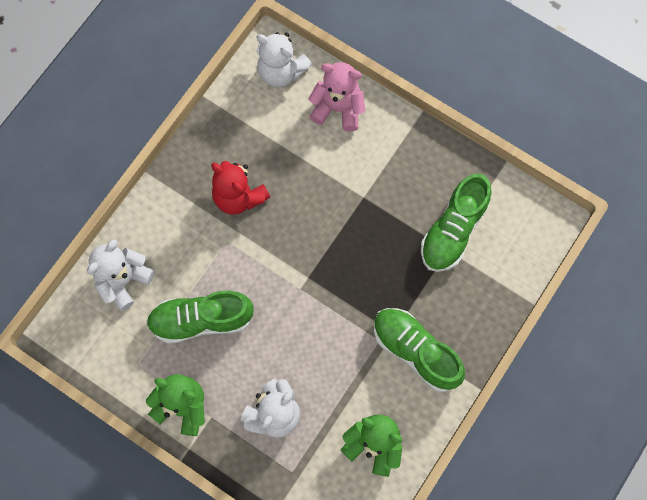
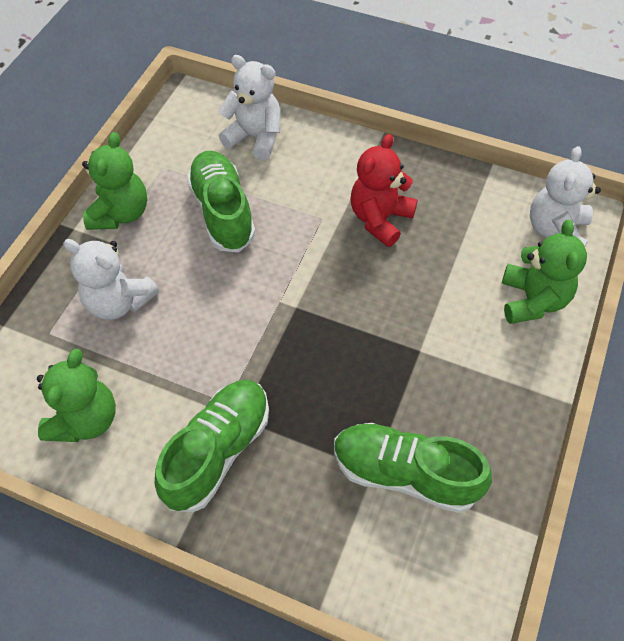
camera: 80 degrees right, 15 degrees down
pink teddy bear [308,62,365,131] -> green teddy bear [502,220,587,324]

